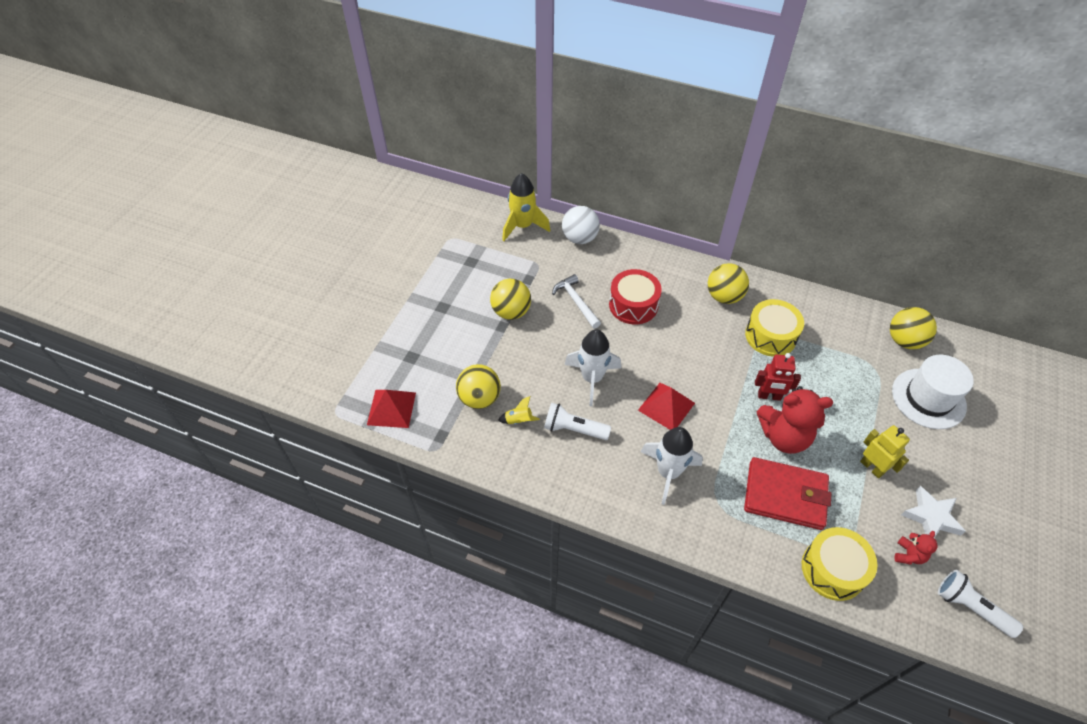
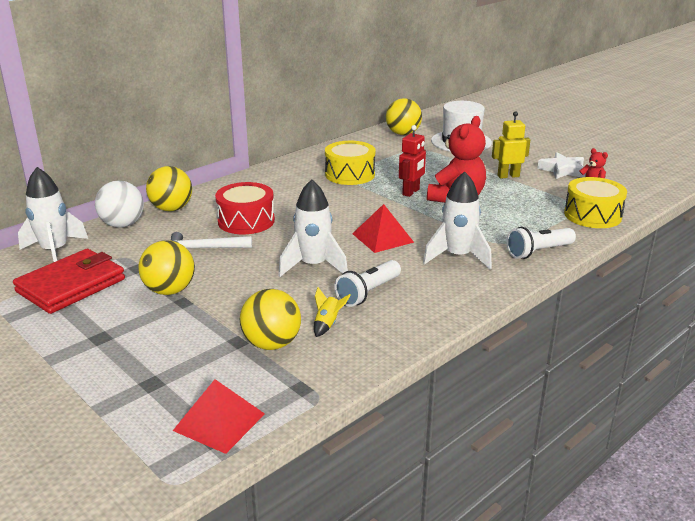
camera: 65 degrees left, 25 degrees down
yellow rocket [502,173,550,241] -> white rocket [18,167,88,262]
yellow ball [708,263,749,304] -> yellow ball moved to [146,166,192,211]
red wallet [744,457,831,530] -> red wallet moved to [13,249,125,314]
white flashlight [938,570,1023,638] -> white flashlight moved to [506,227,576,259]

